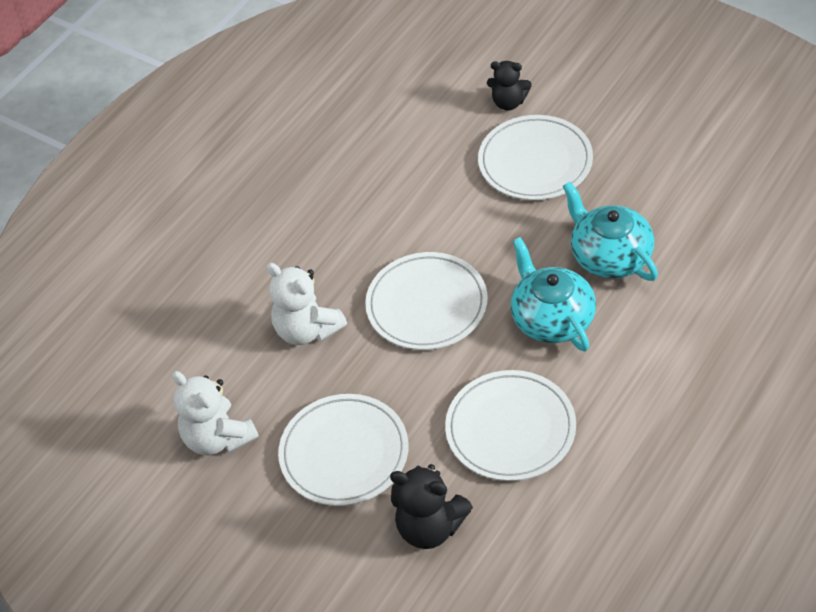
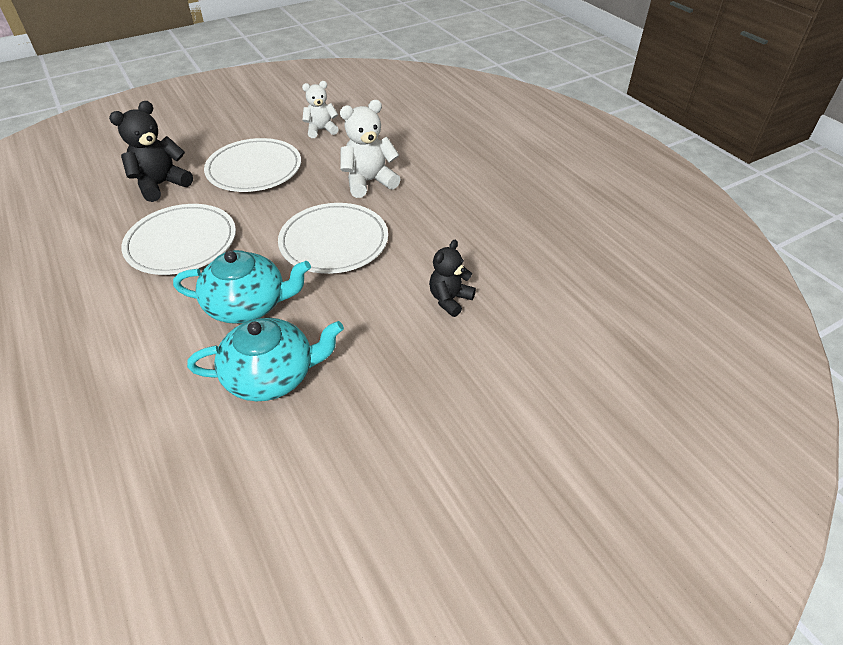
camera: 110 degrees right, 5 degrees down
white teddy bear [172,371,259,455] -> white teddy bear [302,81,339,138], size x0.66
white plate [478,115,593,200] -> none
black teddy bear [487,61,532,110] -> black teddy bear moved to [429,240,476,317]

